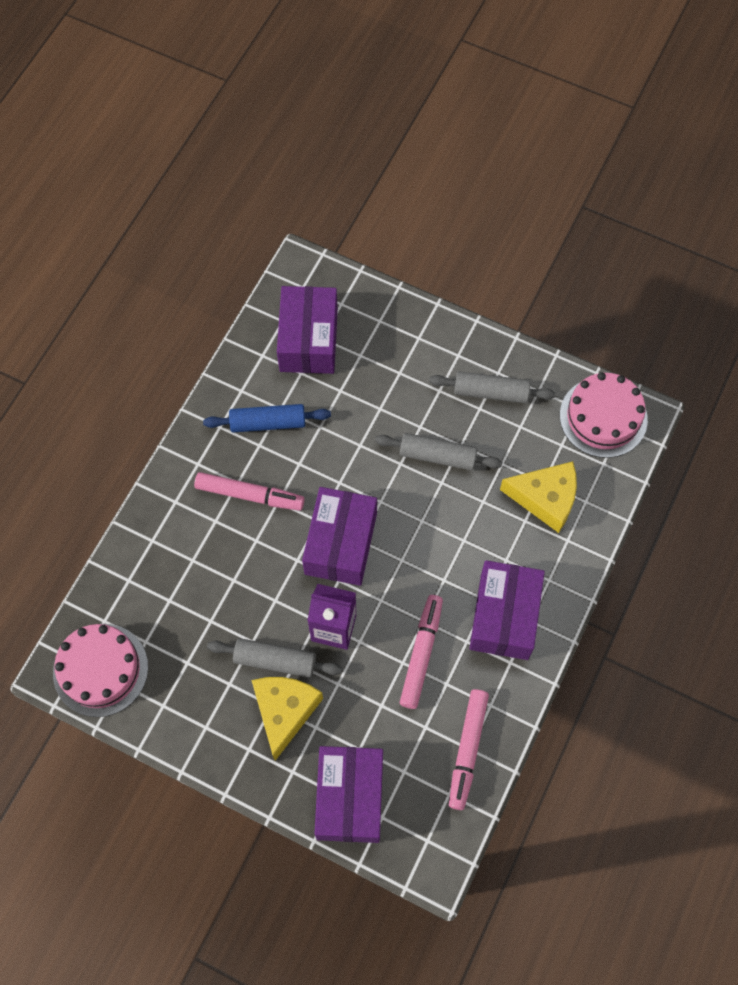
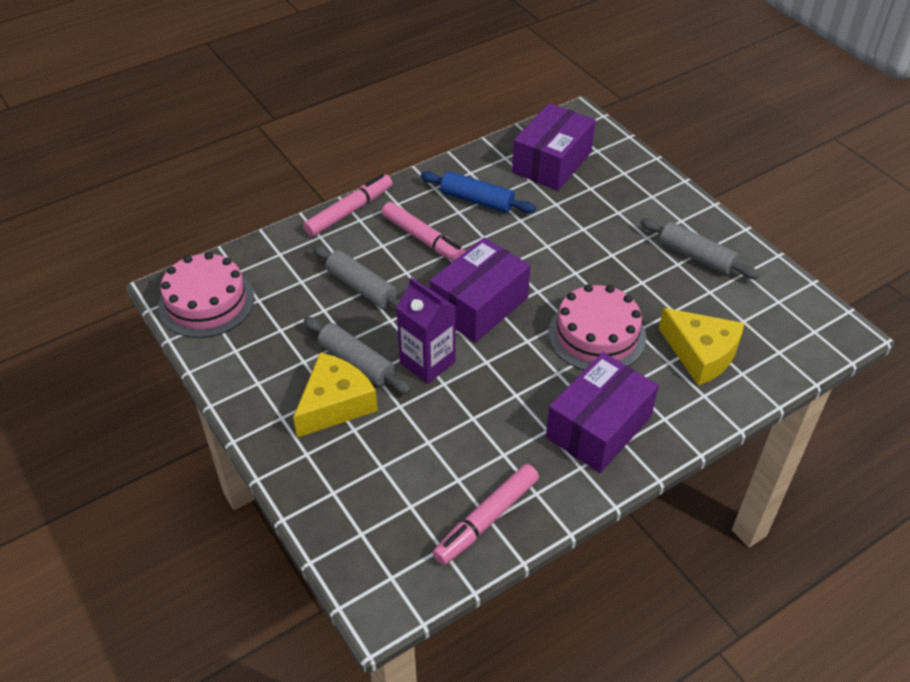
camera: 30 degrees right, 20 degrees down
purple box [314,746,383,843] -> none
grey rolling pin [375,433,502,470] -> grey rolling pin moved to [313,245,400,310]
pink marker [400,595,443,709] -> pink marker moved to [303,174,392,237]
pink cake [560,373,648,458] -> pink cake moved to [548,284,646,370]

